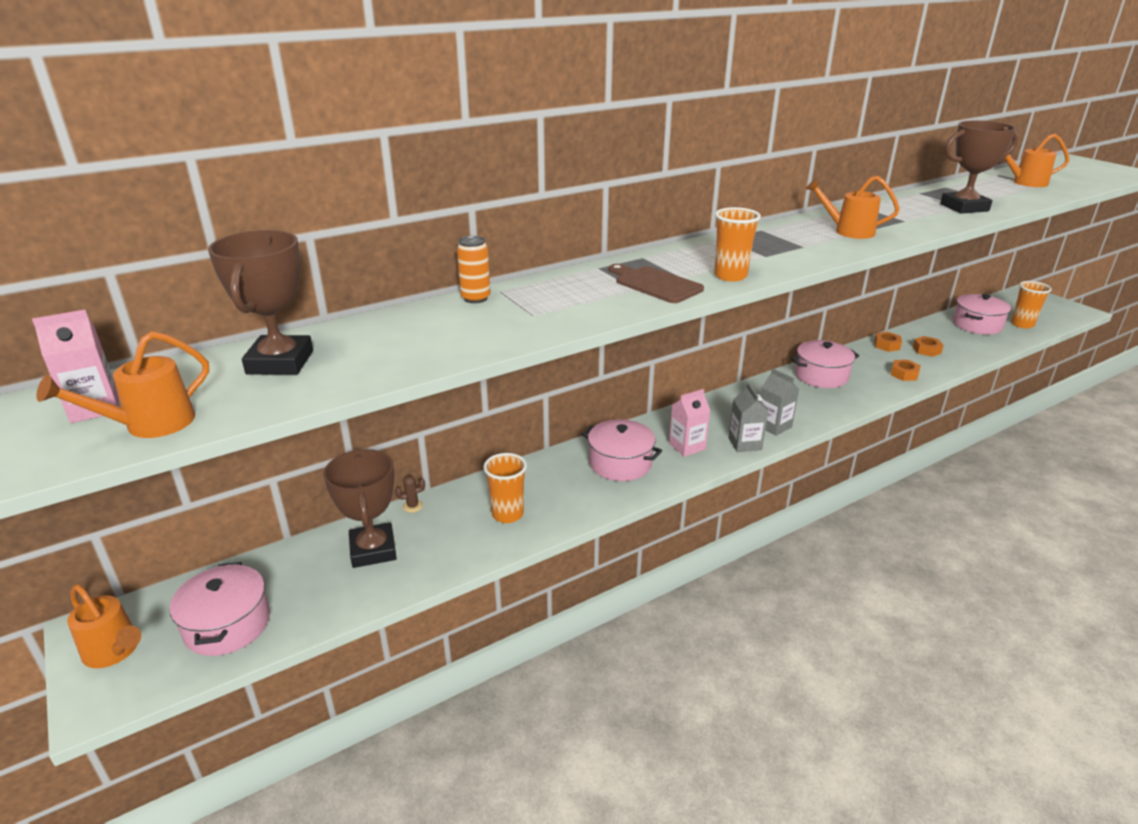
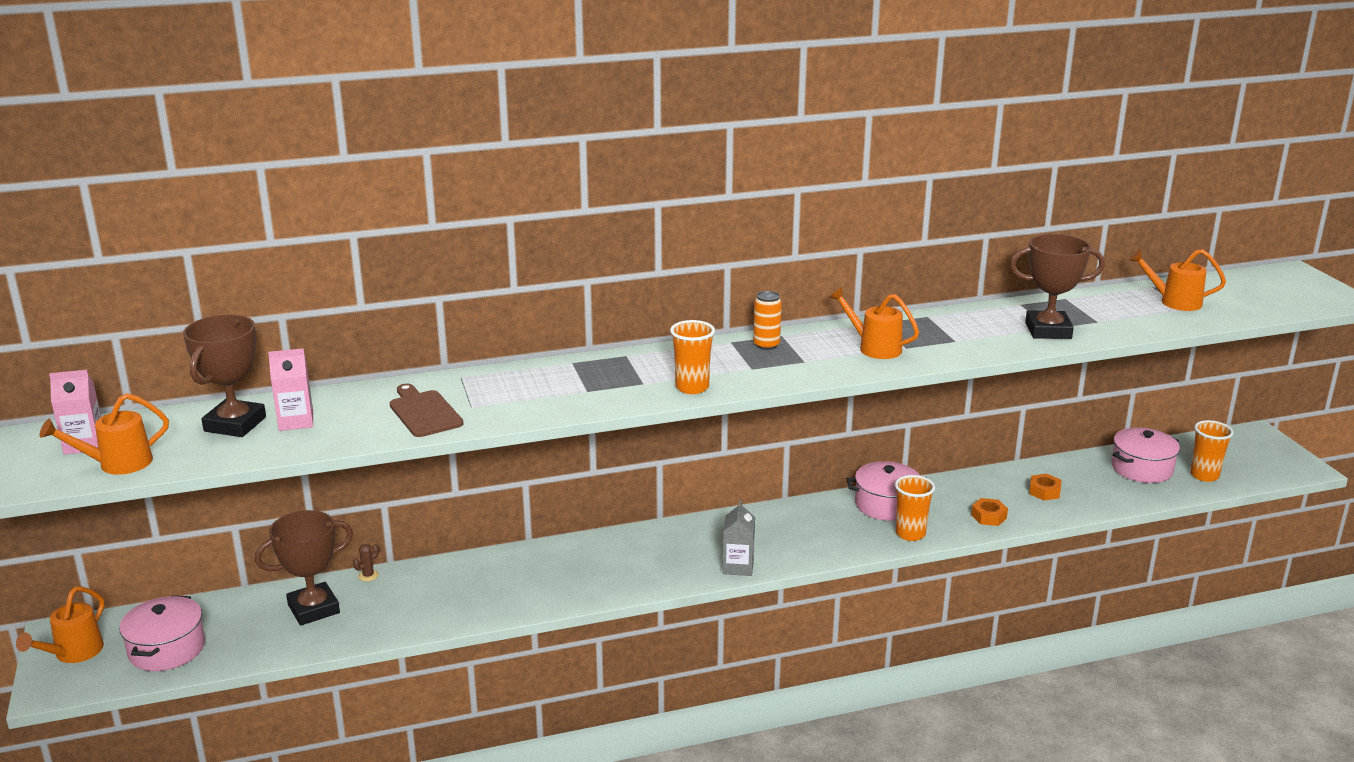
camera: 15 degrees right, 5 degrees down
orange watering can [67,585,141,668] -> orange watering can turned 60 degrees clockwise [16,586,105,663]
brown trophy [323,449,397,568] -> brown trophy turned 60 degrees clockwise [255,510,353,626]
brown cactus [395,476,425,513] -> brown cactus turned 45 degrees counterclockwise [353,544,379,581]
orange can [457,236,491,303] -> orange can moved to [753,291,782,350]
orange cup [483,453,527,523] -> orange cup moved to [895,475,935,541]
pink pot [582,419,662,481] -> none
brown cutting board [608,264,704,303] -> brown cutting board moved to [390,384,463,437]
pink carton [669,389,711,457] -> pink carton moved to [268,348,313,431]
grey carton [760,368,799,436] -> none
orange nut [874,332,902,352] -> none

